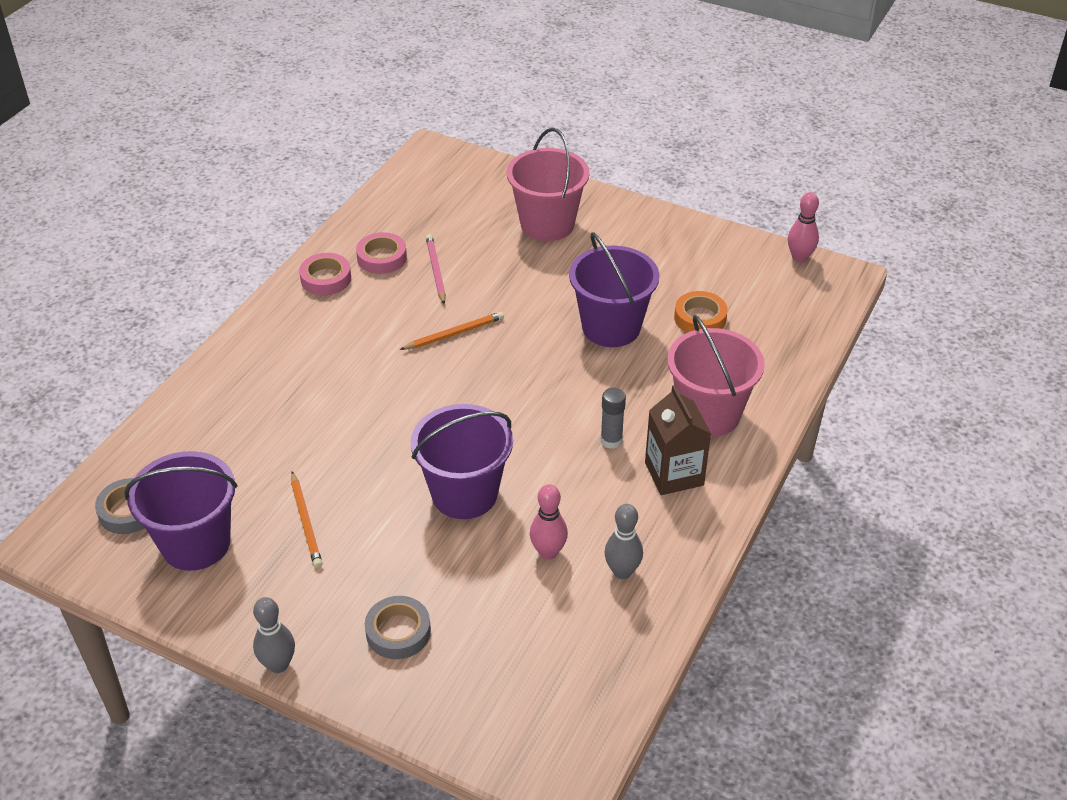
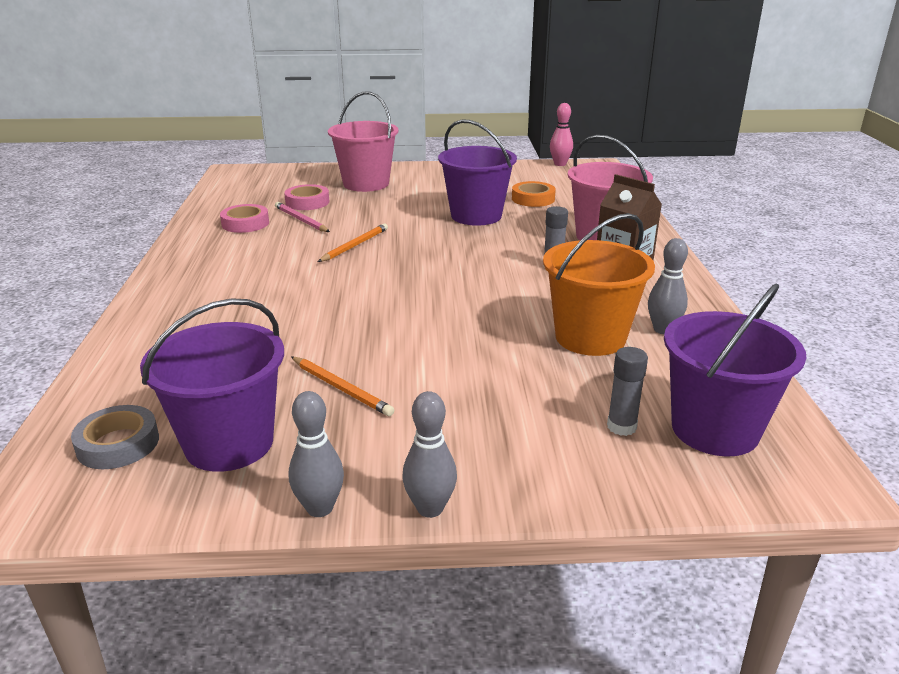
camera: 30 degrees left, 15 degrees down
pink tape [299,253,351,295] -> pink tape moved to [284,184,329,210]
grey tape [365,596,431,659] -> none
purple bucket [411,404,513,519] -> purple bucket moved to [664,284,806,457]
pink bowling pin [530,484,568,560] -> orange bucket [543,213,655,356]
none -> grey bowling pin [289,391,344,517]
none -> grey glue stick [607,347,648,436]

